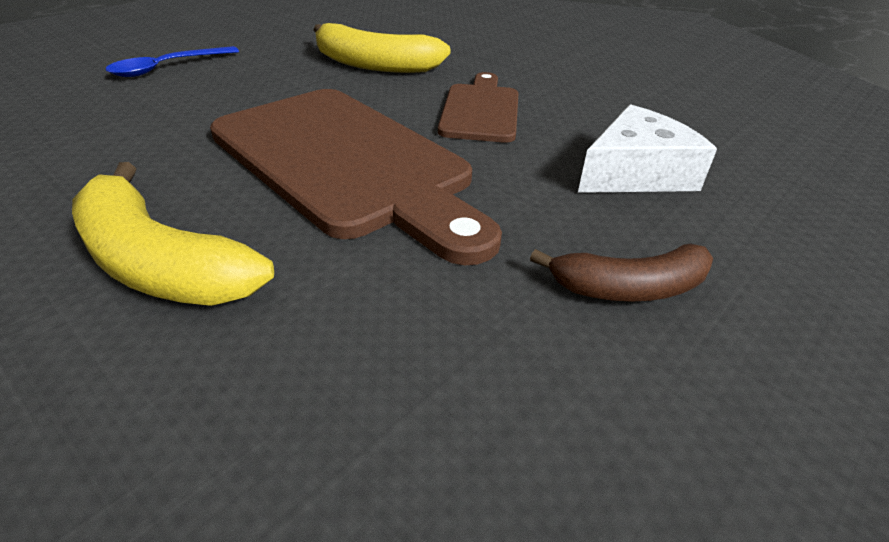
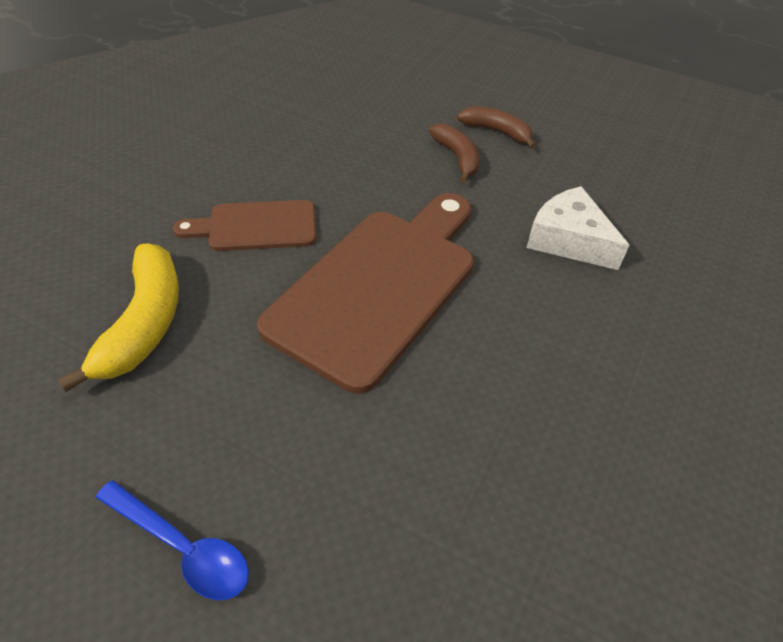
camera: 105 degrees left, 10 degrees up
yellow banana [72,162,274,306] -> none
white cheese [578,104,717,193] -> white cheese moved to [526,186,629,270]
none -> brown banana [457,106,536,149]

